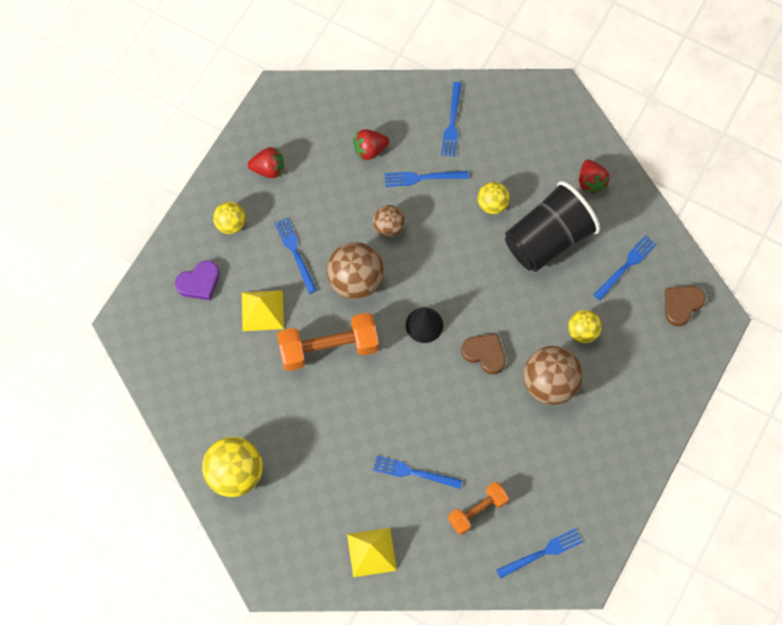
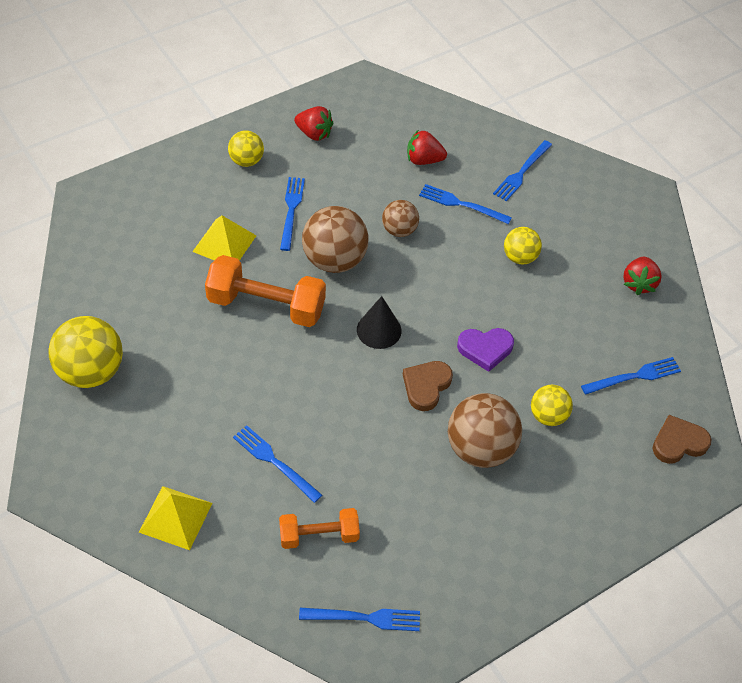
camera: 25 degrees right, 15 degrees down
purple heart [175,260,220,300] -> purple heart moved to [457,328,514,372]
brown heart [461,334,506,374] -> brown heart turned 120 degrees counterclockwise [403,361,453,411]
black cup [505,181,600,272] -> none

